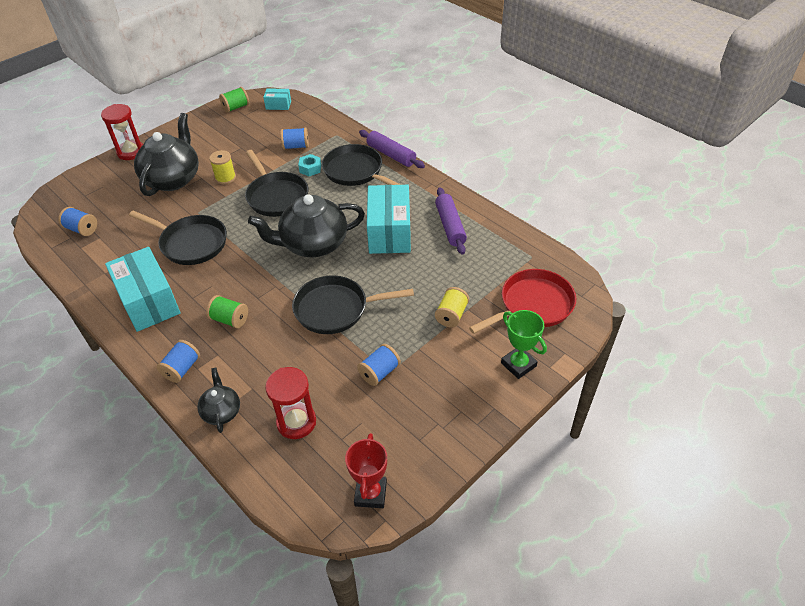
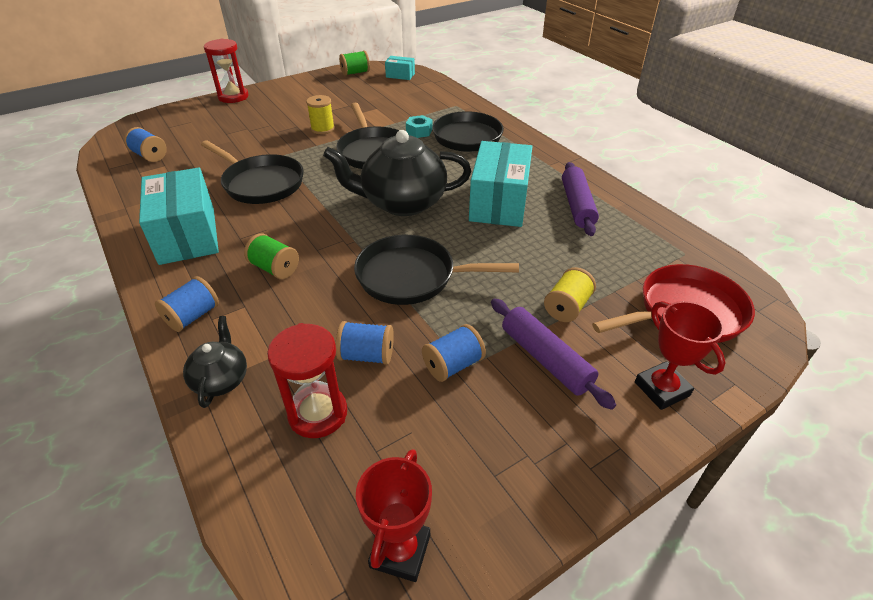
camera: 10 degrees right, 5 degrees down
black teapot [134,113,199,196] -> none
blue spool [280,127,309,150] -> blue spool moved to [336,321,394,365]
purple rolling pin [359,130,425,168] -> purple rolling pin moved to [491,298,616,410]
green trophy [501,310,547,379] -> red trophy [635,301,726,410]

